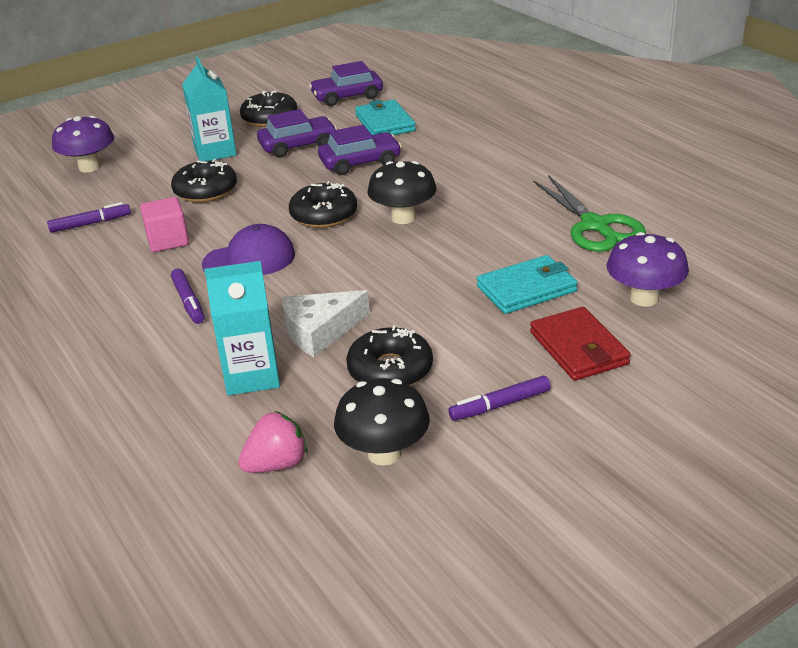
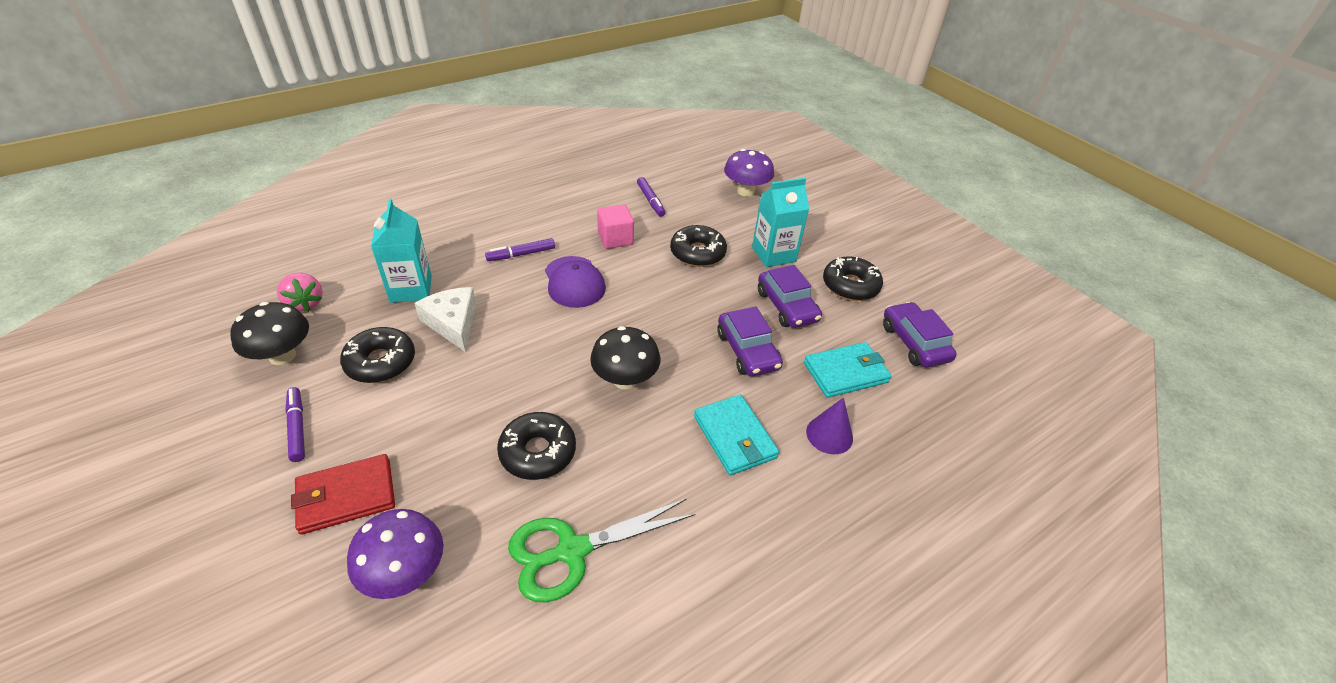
camera: 85 degrees right, 10 degrees up
black donut [289,181,357,228] -> black donut moved to [497,412,576,480]
turquoise wallet [477,255,578,314] -> turquoise wallet moved to [694,395,779,475]
none -> purple cone [806,397,853,454]

